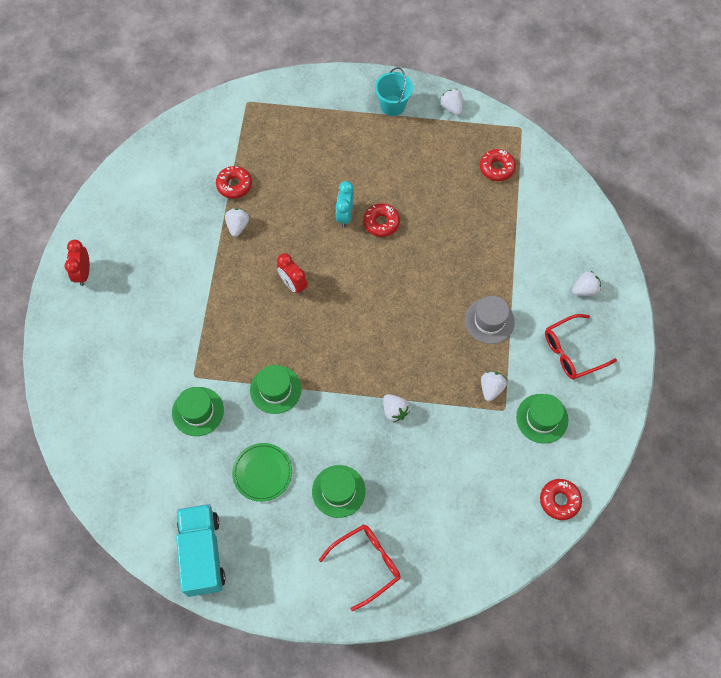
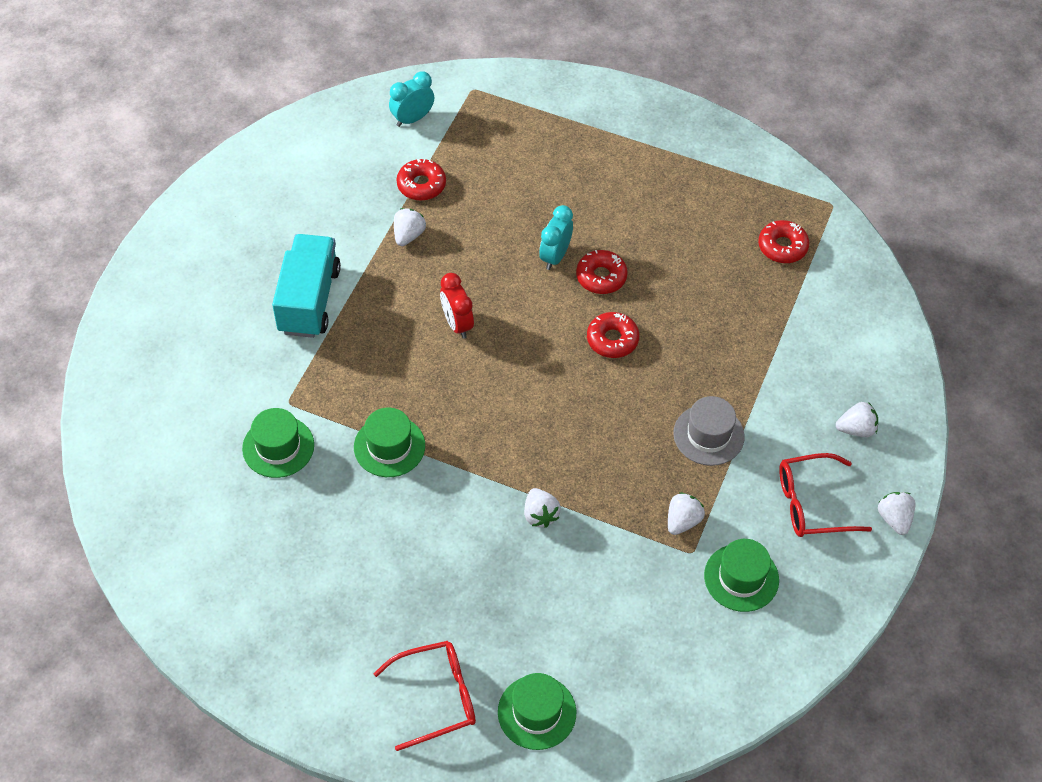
camera: 15 degrees right, 10 degrees down
red clock [64,240,90,286] -> none
turquoise truck [176,504,226,597] -> turquoise truck moved to [272,234,341,338]
green plate [232,443,292,502] -> none
green hat [312,465,366,518] -> green hat moved to [498,673,576,750]
turquoise bucket [375,67,413,116] -> none
white strawberry [440,89,463,116] -> white strawberry moved to [878,492,915,535]
red donut [540,479,582,520] -> red donut moved to [587,312,639,358]
none -> turquoise clock [389,71,434,127]

